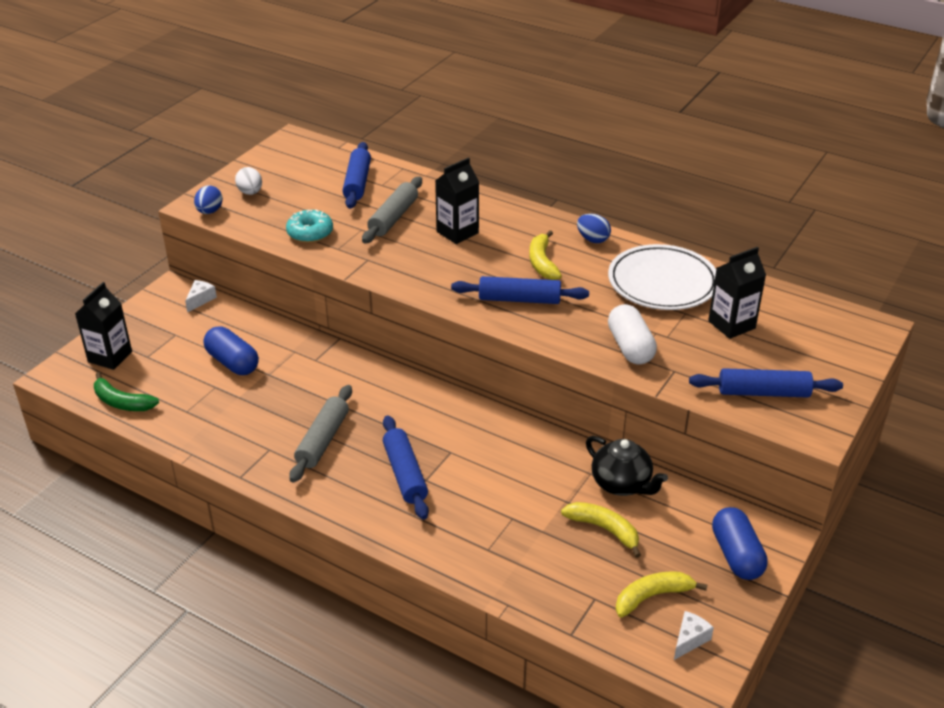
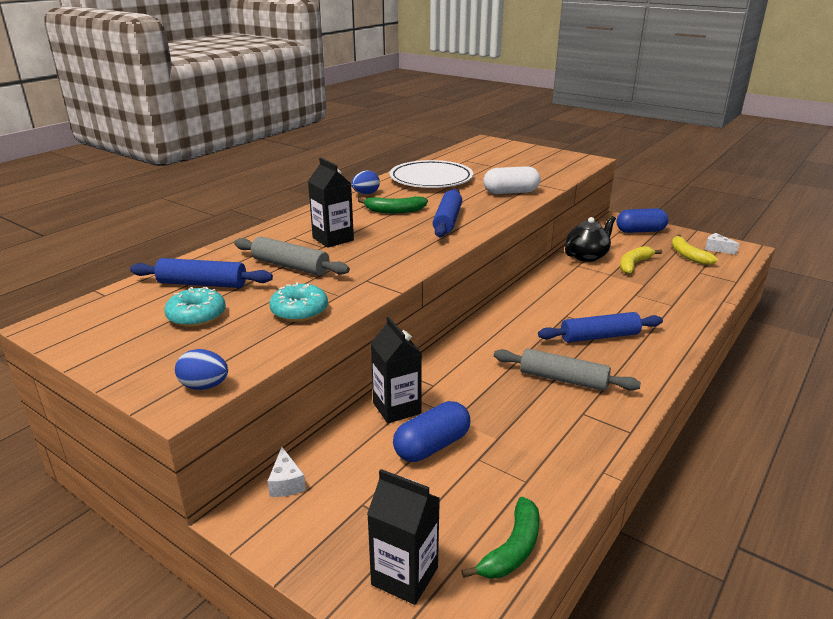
camera: 85 degrees left, 10 degrees down
white cheese [185,280,217,312] -> white cheese turned 135 degrees counterclockwise [268,447,306,497]
white egg [235,167,262,195] -> none
yellow banana [529,230,562,280] -> green banana [358,196,428,213]
blue rolling pin [689,368,843,398] -> none
black carton [708,247,766,339] -> black carton moved to [371,316,422,423]
none -> turquoise donut [164,287,226,327]

